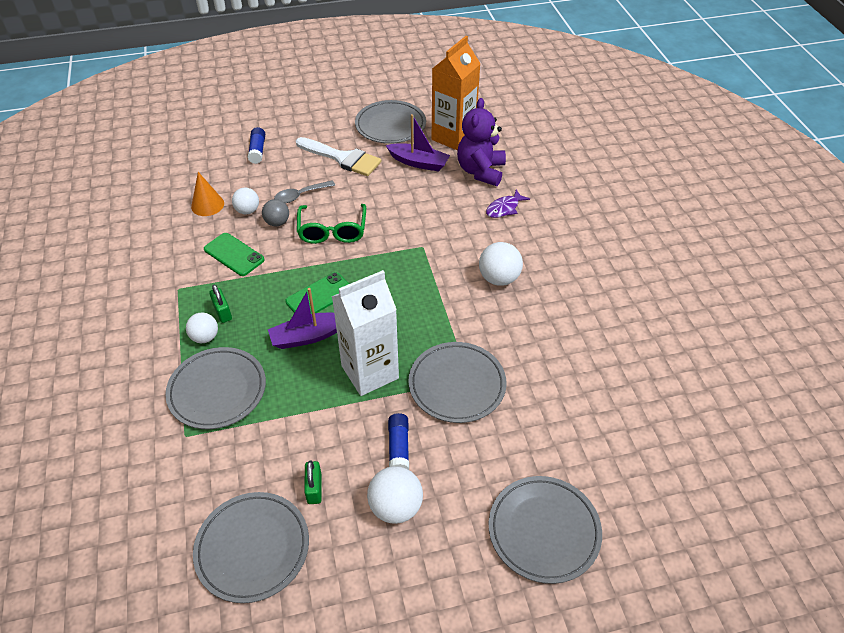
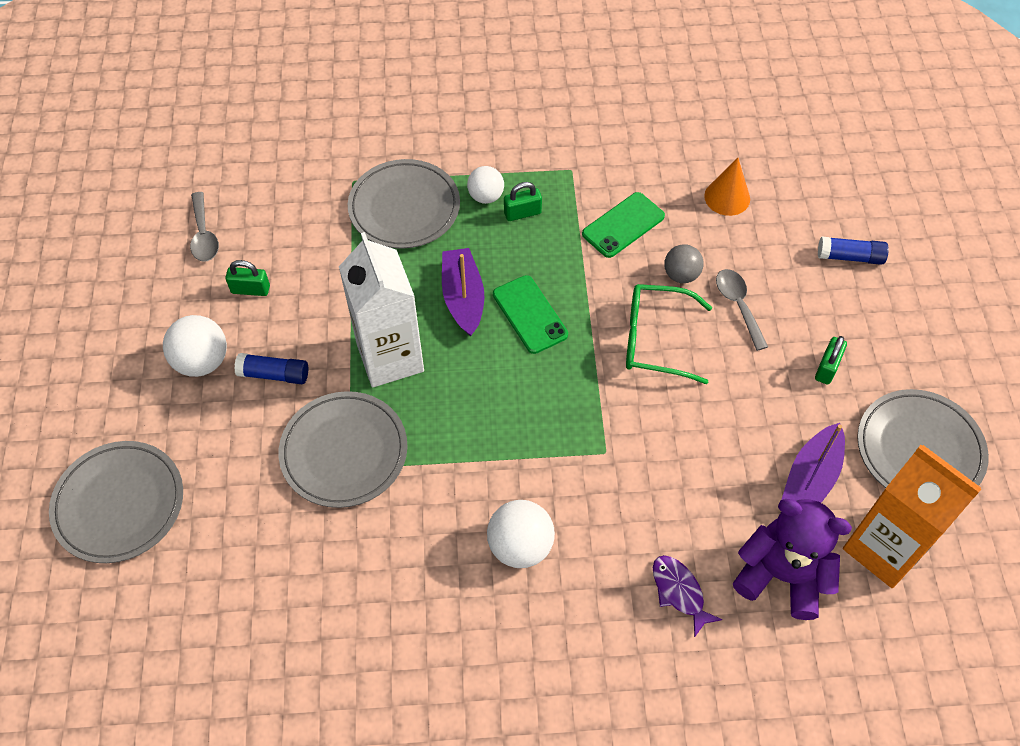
camera: 100 degrees right, 10 degrees up
grey plate [193,492,309,603] -> grey spoon [190,192,219,261]
white ball [232,188,259,214] -> none
white brush [296,137,382,176] -> green padlock [815,336,847,385]

